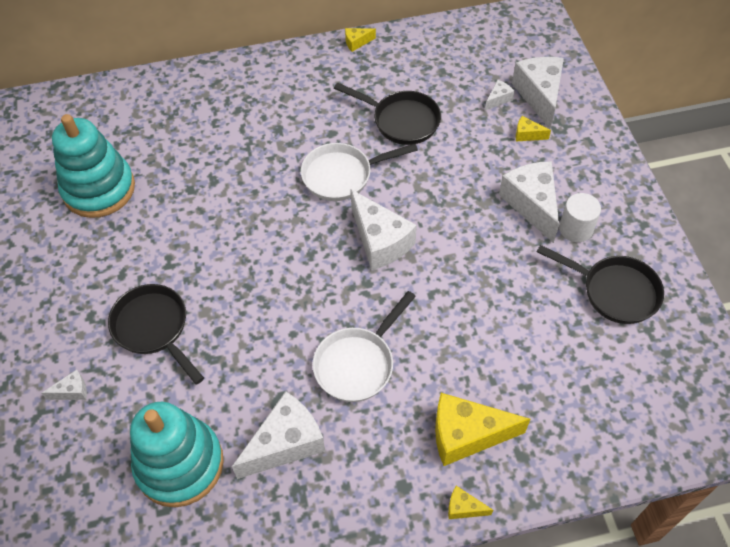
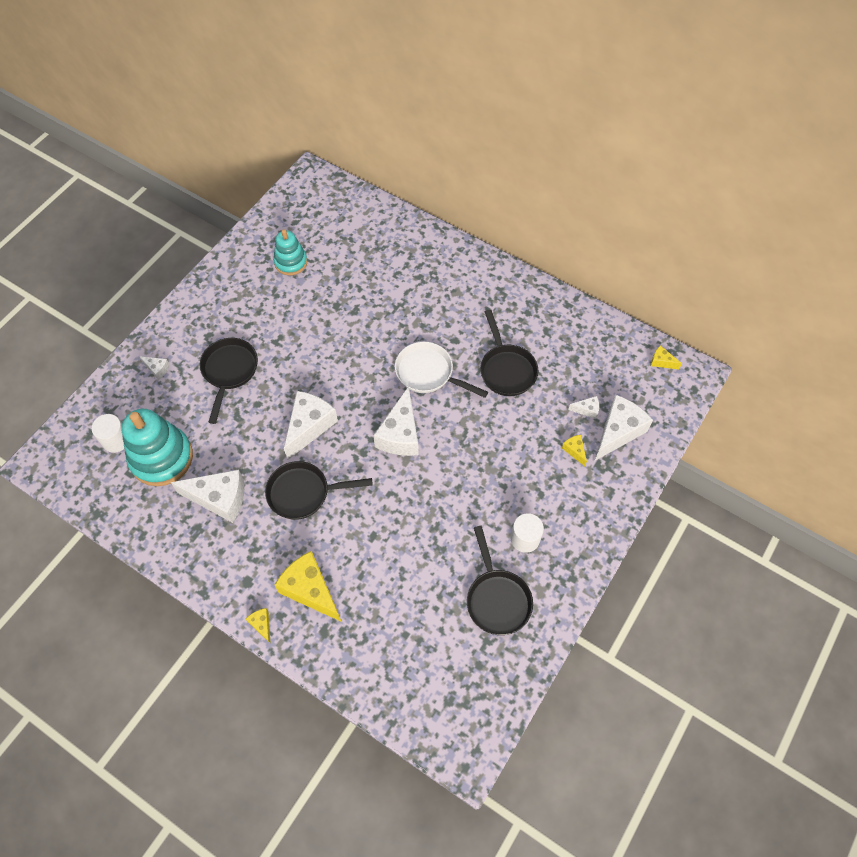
camera: 45 degrees right, 5 degrees up
turquoise stacking toy [52,114,135,218] -> turquoise stacking toy [273,229,307,275], size x0.59
white pan [312,291,416,402] -> black pan [265,461,373,520]
yellow cheese [345,28,376,52] -> yellow cheese moved to [651,345,682,369]
white cheese [499,161,559,243] -> white cheese moved to [284,391,338,460]
none -> white cylinder [92,414,124,453]

